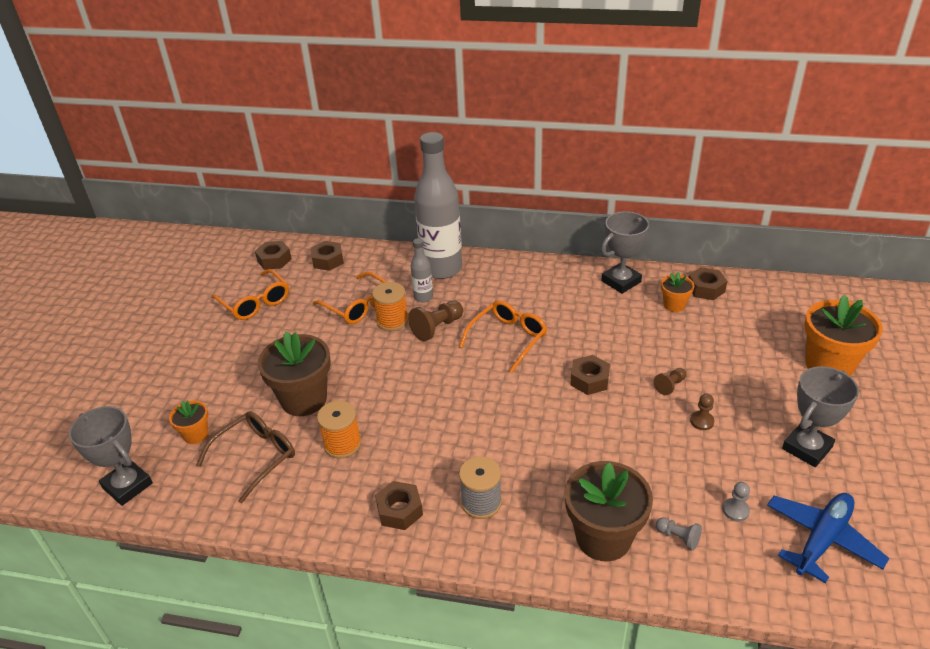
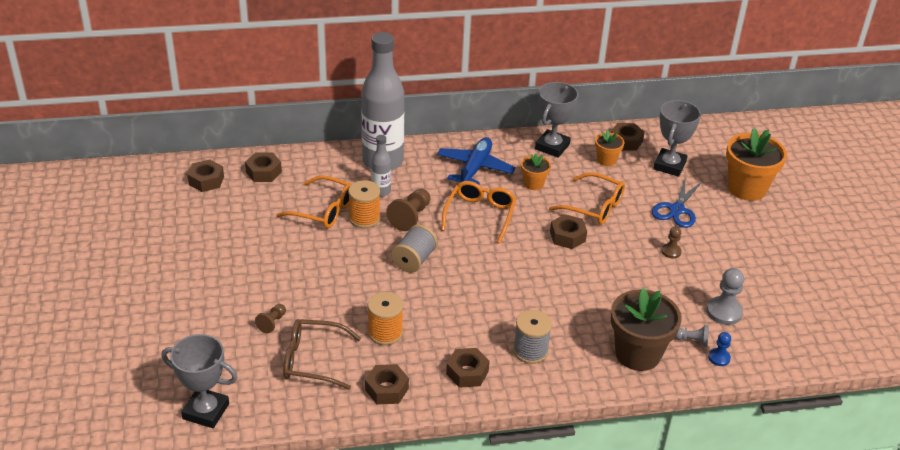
camera: 25 degrees left, 0 degrees up
orange flower pot [169,401,209,444] -> orange flower pot moved to [521,153,551,190]
brown glasses [196,411,295,504] -> brown glasses turned 105 degrees counterclockwise [283,319,361,390]
orange glasses [212,269,289,320] -> orange glasses moved to [549,172,625,225]
brown flower pot [258,332,331,416] -> none
brown pawn [654,368,687,395] -> brown pawn moved to [255,304,286,333]
grey pawn [723,482,750,521] -> grey pawn [707,268,744,325], size x1.70
blue plane [767,493,889,583] -> blue plane moved to [437,137,516,184]
grey trophy [782,366,859,467] -> grey trophy moved to [653,100,701,177]
none -> brown nut [365,364,409,404]
none -> grey spool [391,224,438,273]
none -> blue scissors [652,179,703,228]
none -> blue pawn [708,332,731,366]

